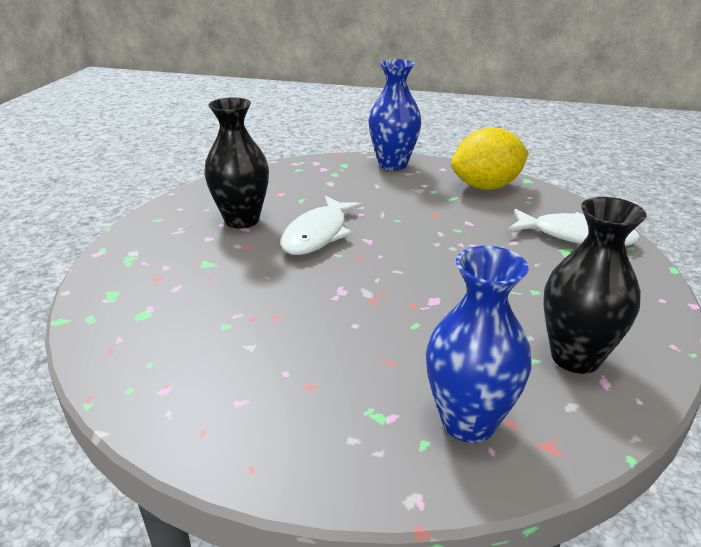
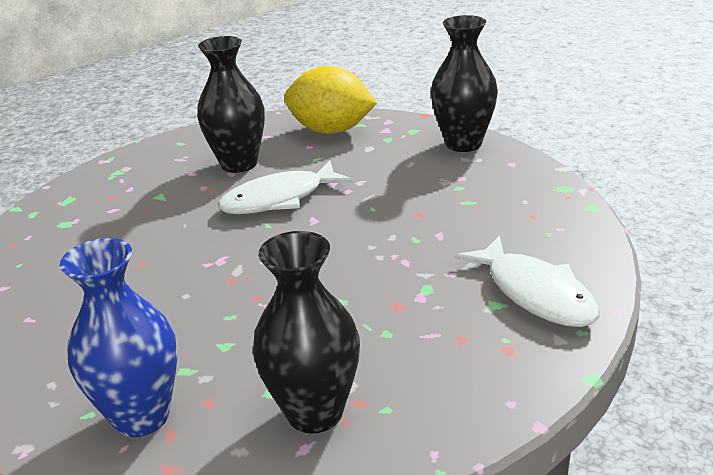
camera: 40 degrees right, 0 degrees up
blue vase [368,59,422,170] -> black vase [431,15,498,152]
yellow lemon [451,127,529,190] -> yellow lemon moved to [284,66,377,134]

